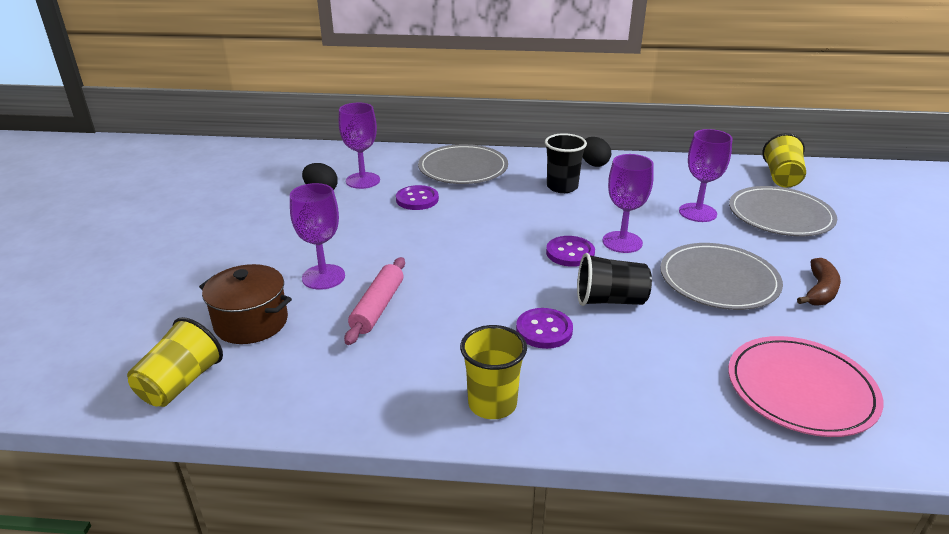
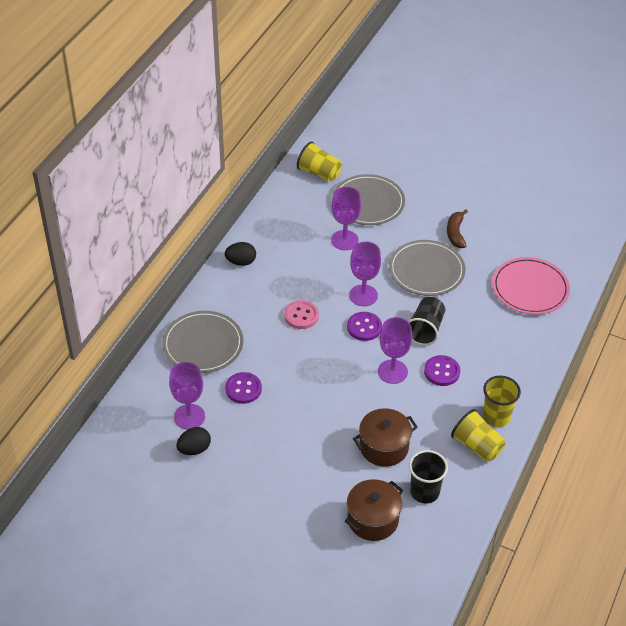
camera: 70 degrees left, 15 degrees up
yellow cup [127,317,223,407] -> yellow cup moved to [451,409,505,462]
purple goblet [290,183,345,290] -> purple goblet moved to [378,317,412,384]
pink rolling pin [344,257,405,345] -> brown pot [353,408,418,467]
black cup [545,133,587,193] -> black cup moved to [409,450,448,504]
brown banana [797,258,841,306] -> brown banana turned 135 degrees counterclockwise [447,210,468,248]
none -> pink button [284,300,319,329]

